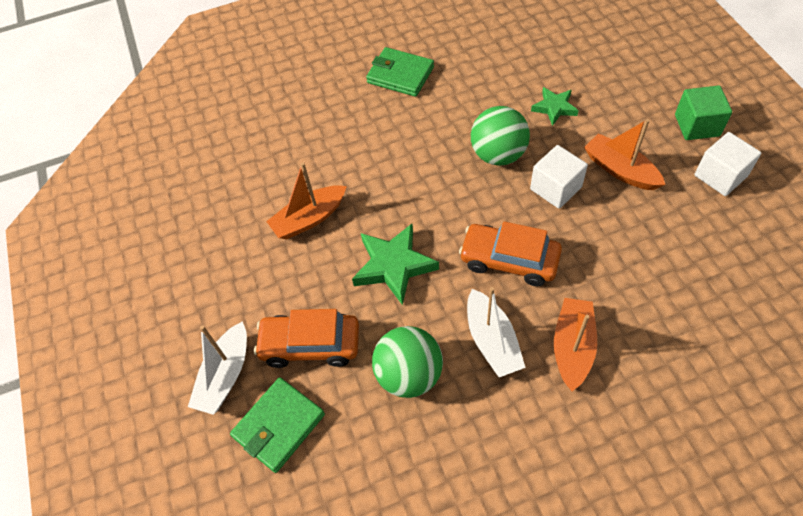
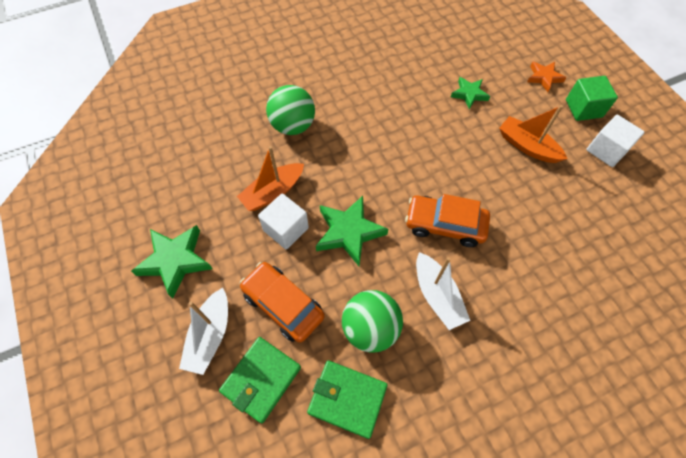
camera: 10 degrees left, 5 degrees up
orange car [254,309,359,368] -> orange car turned 45 degrees clockwise [240,262,325,342]
green wallet [366,47,434,97] -> green wallet moved to [307,360,388,439]
green ball [471,106,530,166] -> green ball moved to [266,85,315,135]
white cube [530,145,588,209] -> white cube moved to [258,193,309,250]
orange boat [554,298,597,391] -> none
none -> green star [131,225,213,299]
none -> orange star [527,62,566,92]

